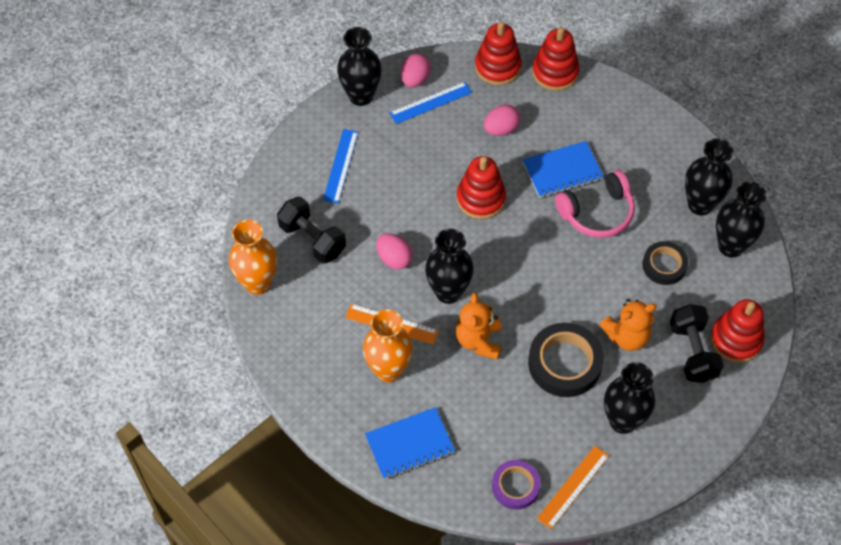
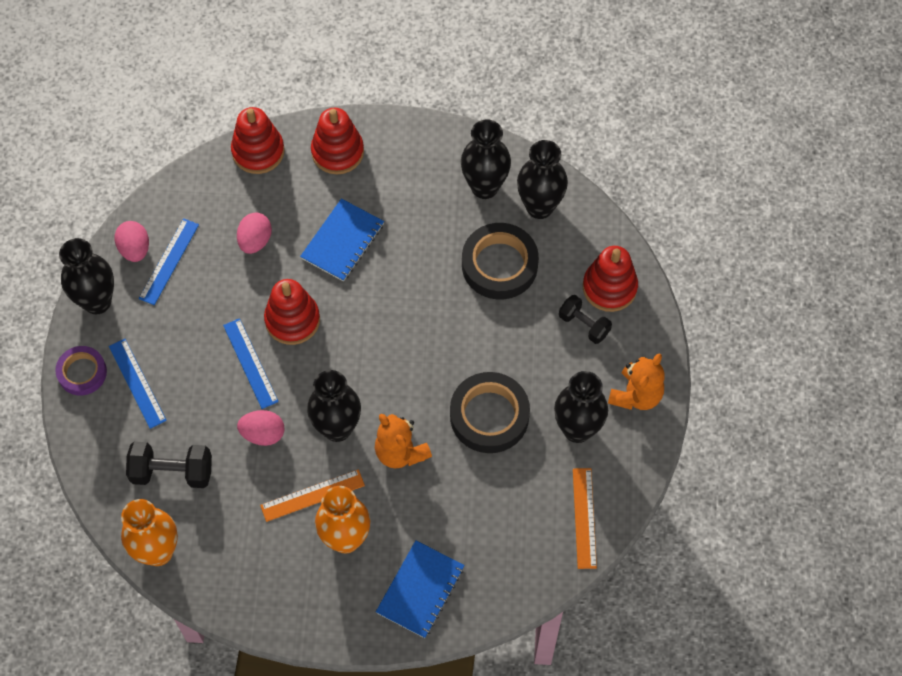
camera: 40 degrees left, 5 degrees up
red stacking toy [475,22,522,85] -> red stacking toy moved to [311,108,364,174]
purple tape [492,460,541,510] -> purple tape moved to [55,346,107,395]
pink headphones [555,170,635,238] -> none
orange teddy bear [600,299,657,351] -> orange teddy bear moved to [608,354,665,410]
black tape [642,241,688,285] -> black tape [462,223,539,300], size x1.61
black dumbbell [670,304,724,383] -> black dumbbell [559,295,612,344], size x0.67
none -> blue ruler [223,318,279,409]

